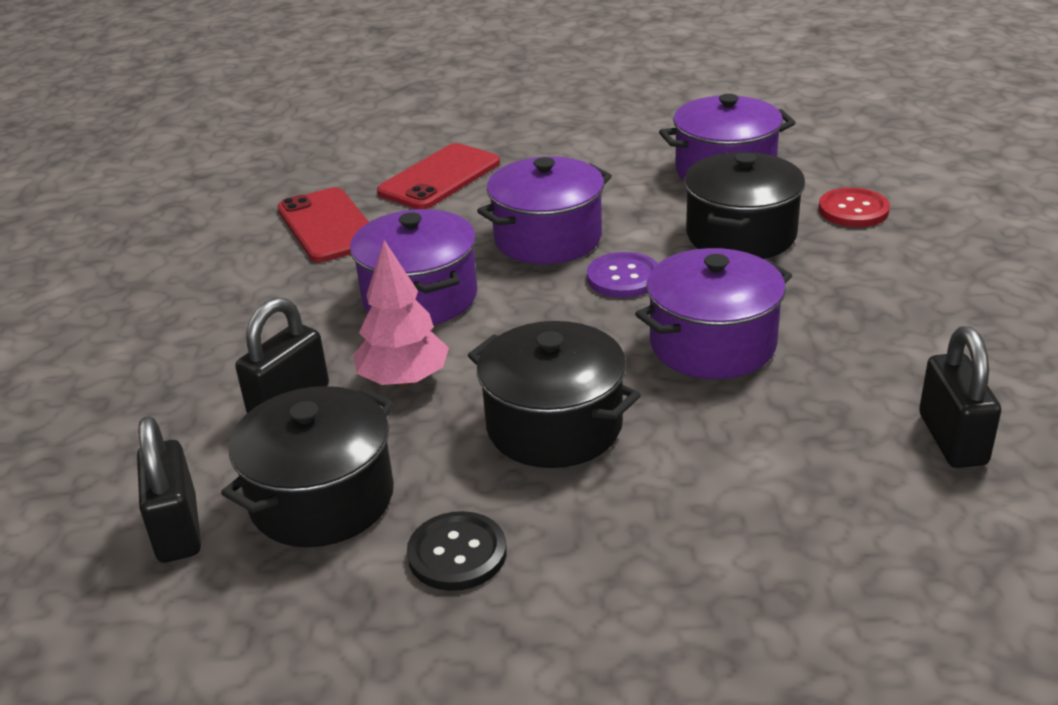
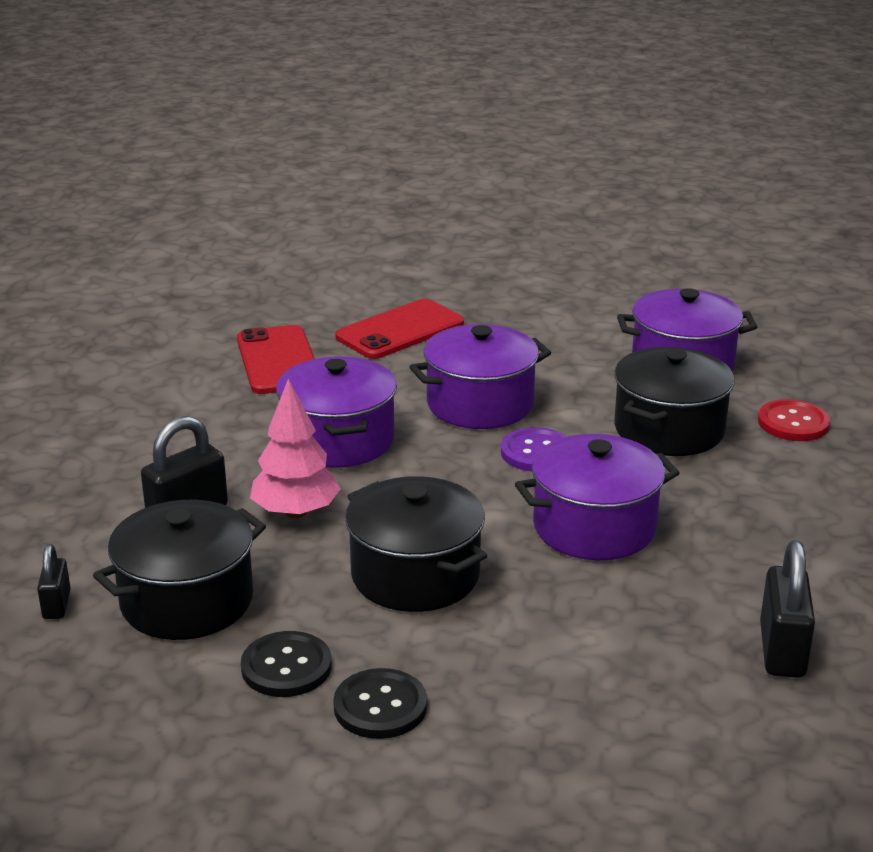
camera: 10 degrees right, 5 degrees down
black padlock [137,416,201,563] -> black padlock [37,544,71,619], size x0.58
none -> black button [333,668,427,739]

